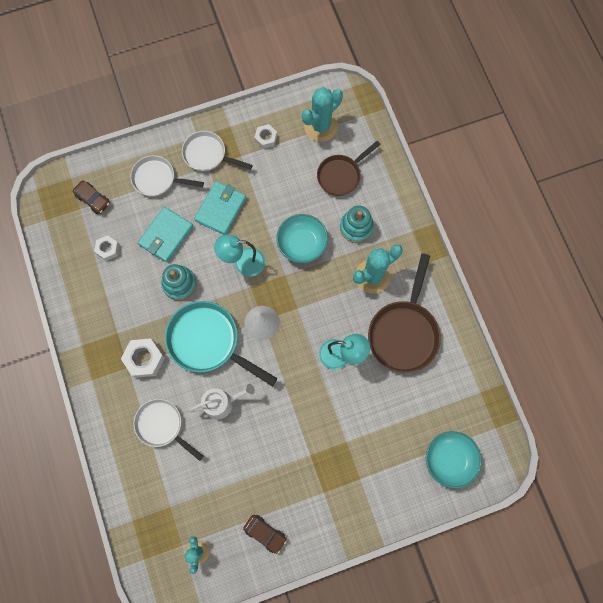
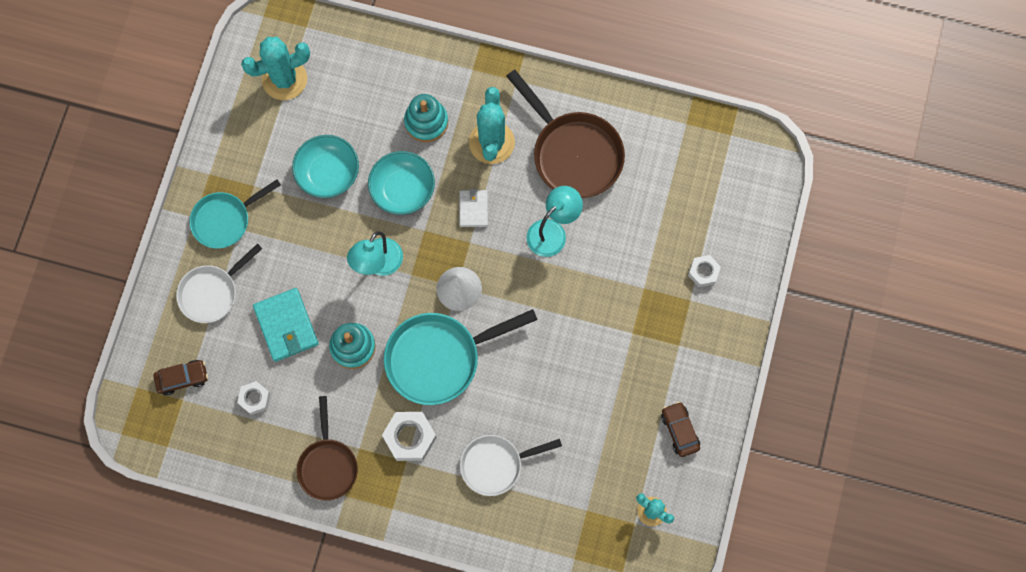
camera: 55 degrees left, 0 degrees up
white pan [182,131,253,171] -> turquoise pan [189,180,281,249]
white watering can [189,384,255,420] -> none
turquoise wallet [194,181,246,235] -> none
brown car [243,515,287,554] -> brown car turned 90 degrees counterclockwise [661,401,700,457]
white nut [254,124,277,149] -> white nut moved to [688,255,721,287]
turquoise cactus [302,87,343,142] -> turquoise cactus turned 75 degrees clockwise [241,37,310,100]
brown pan [317,141,381,196] -> brown pan moved to [296,396,358,501]
turquoise bowl [426,431,482,489] -> turquoise bowl moved to [292,135,359,198]
none -> white wallet [459,189,488,227]

